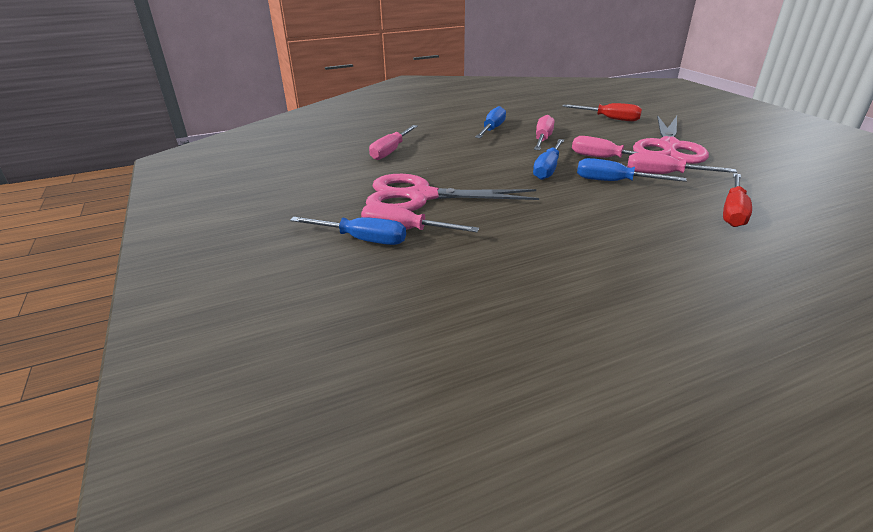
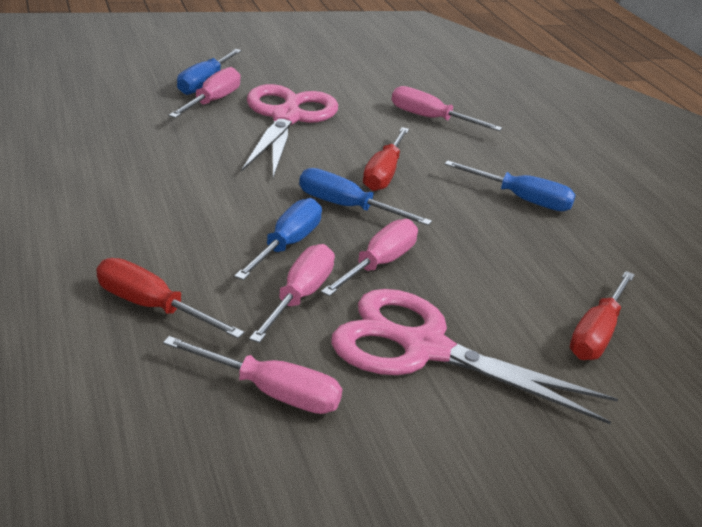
camera: 90 degrees right, 0 degrees up
pink screwdriver [534,115,555,150] -> pink screwdriver moved to [163,336,342,414]
none -> red screwdriver [363,127,409,191]

